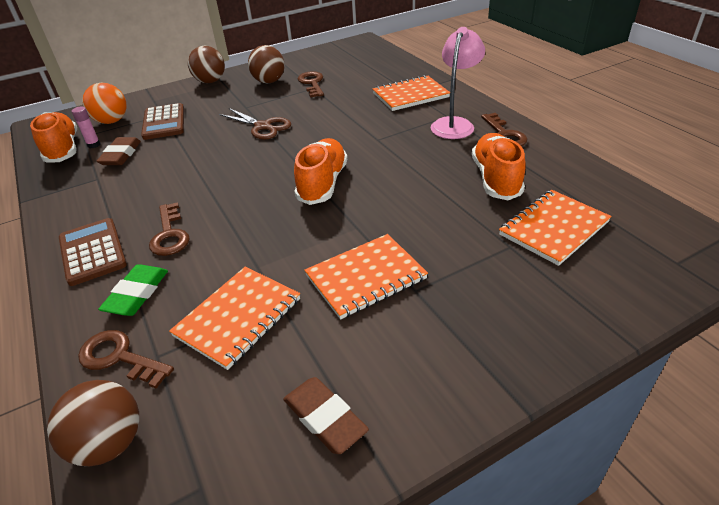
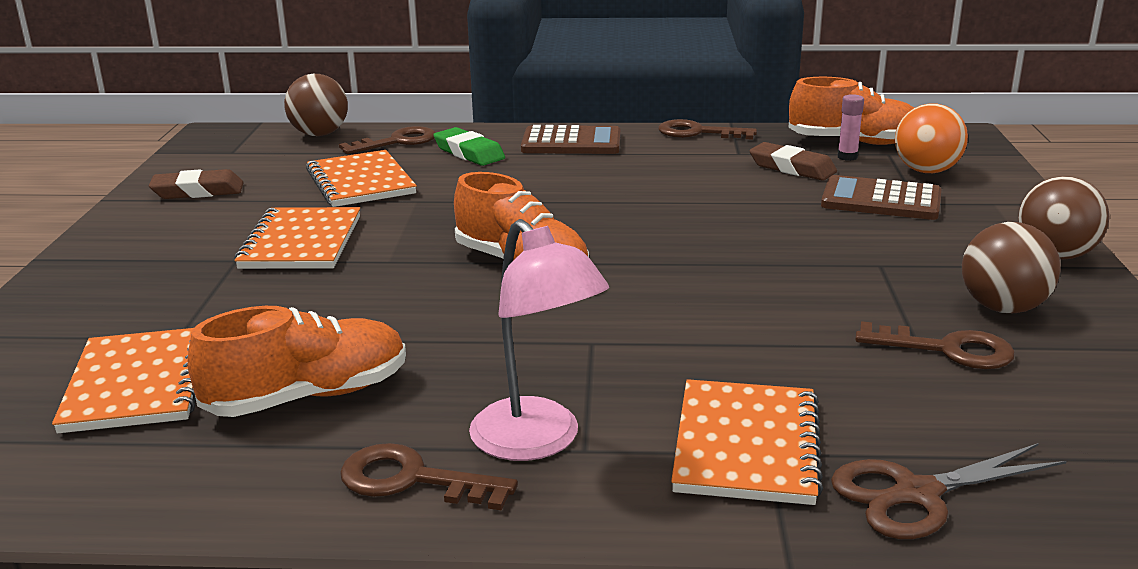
camera: 120 degrees right, 15 degrees down
brown key [149,202,190,256] -> brown key moved to [658,119,757,140]
brown scissors [219,108,291,140] -> brown scissors moved to [831,443,1067,539]
orange shoe [472,133,526,200] -> orange shoe turned 60 degrees counterclockwise [188,306,406,417]

